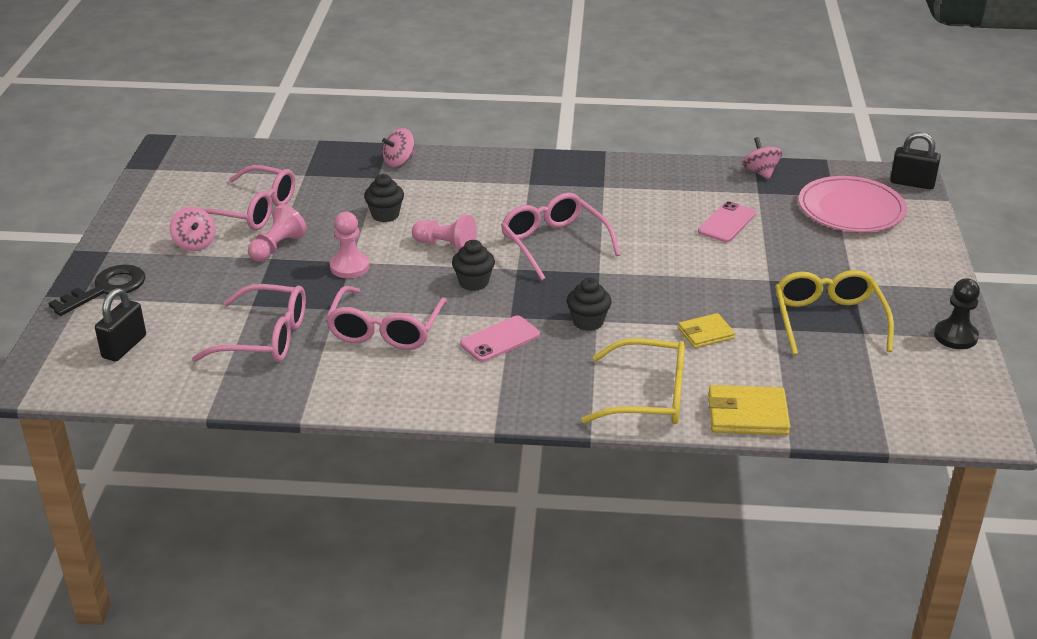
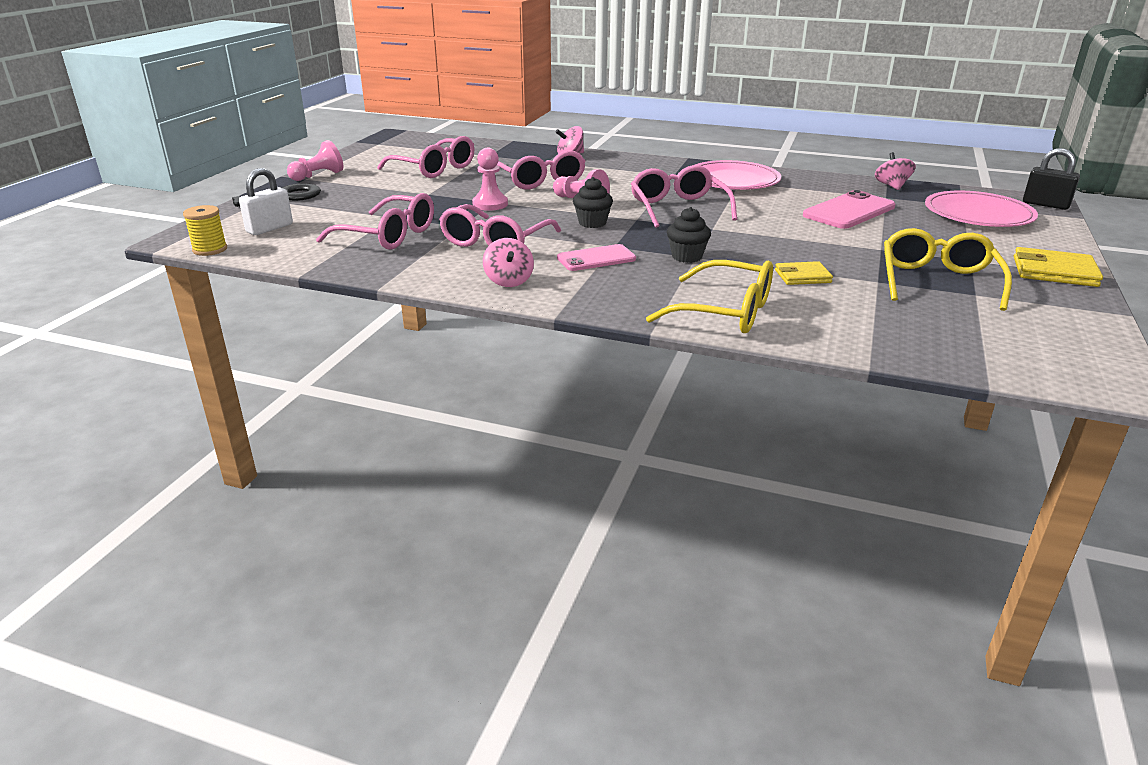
camera: 15 degrees right, 5 degrees down
black padlock [95,288,146,361] -> white padlock [239,168,293,235]
pink spinning top [170,207,215,251] -> pink spinning top moved to [483,238,534,287]
pink pawn [248,204,307,262] -> pink pawn moved to [287,140,343,181]
black cupcake [364,174,404,222] -> pink glasses [497,151,586,189]
pink phone [698,201,756,242] -> pink phone [803,190,895,229], size x1.51
yellow wallet [708,385,790,435] -> yellow wallet moved to [1014,247,1103,287]
black pawn [934,278,980,349] -> none
none -> yellow spool [183,205,227,256]
none -> pink plate [695,160,781,190]

